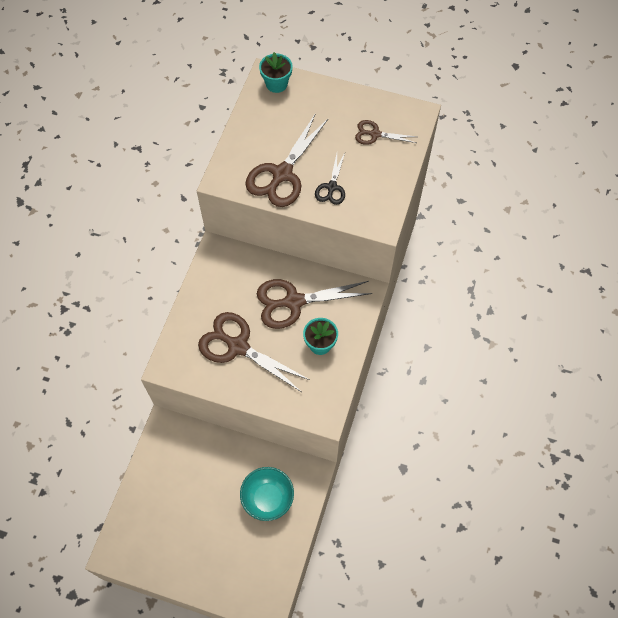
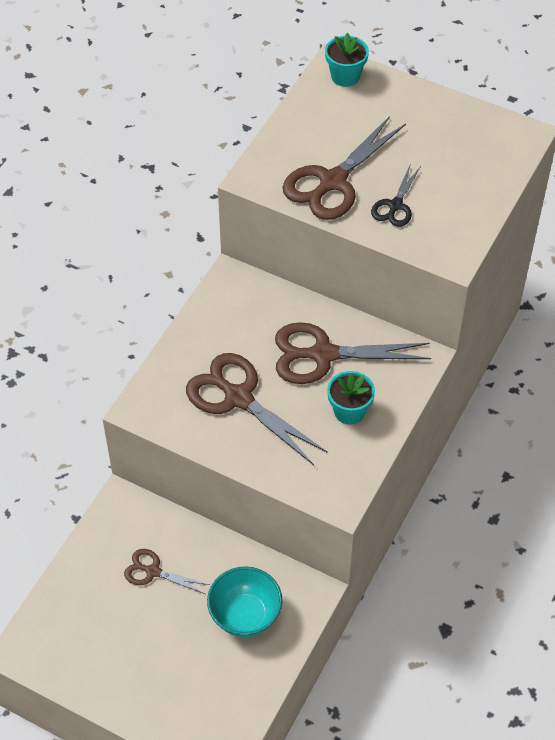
camera: 10 degrees right, 10 degrees down
brown scissors [355,120,417,145] -> brown scissors moved to [124,549,209,594]

